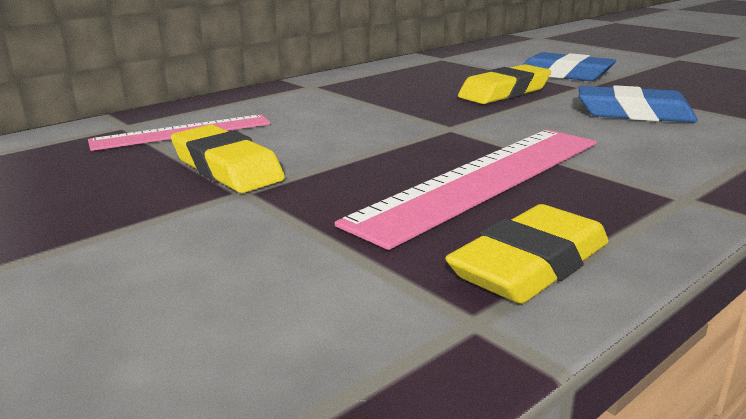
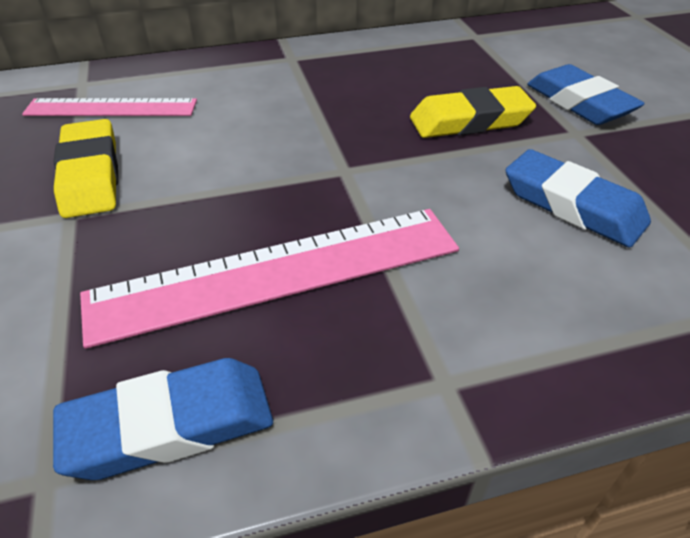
camera: 25 degrees right, 20 degrees up
yellow eraser [445,204,608,304] -> blue eraser [53,358,273,480]

